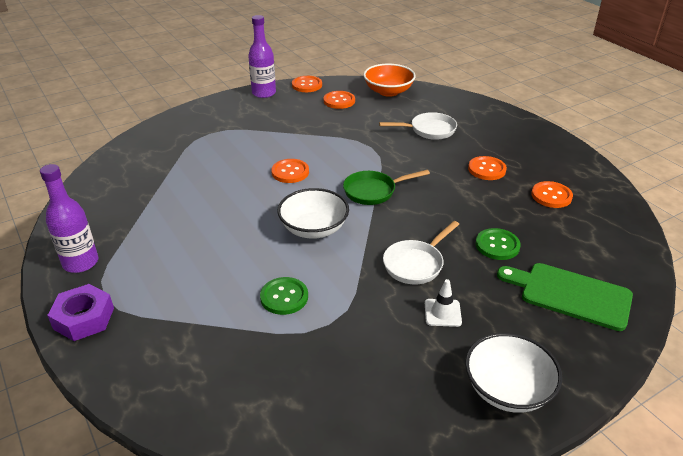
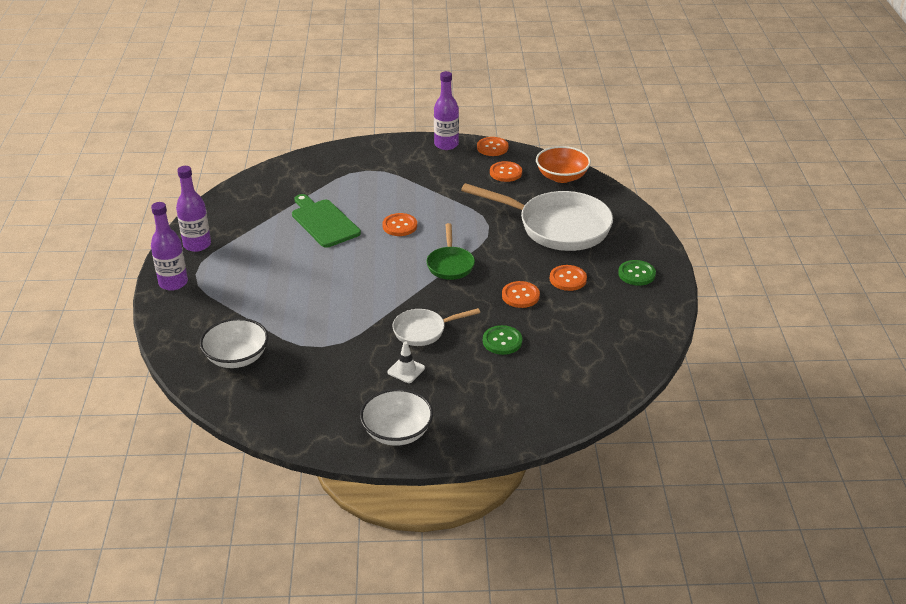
camera: 30 degrees right, 0 degrees up
purple nut [47,284,114,341] -> purple bottle [151,202,188,291]
green button [260,277,308,315] -> green button moved to [618,260,656,286]
white bowl [277,188,349,239] -> white bowl moved to [200,318,268,368]
green pan [343,170,430,205] -> green pan turned 105 degrees counterclockwise [426,223,475,280]
white pan [379,112,457,140] -> white pan [461,183,613,251], size x1.97
green cutting board [497,263,633,331] -> green cutting board moved to [292,194,361,248]
orange button [531,181,573,208] -> orange button moved to [502,281,540,308]

